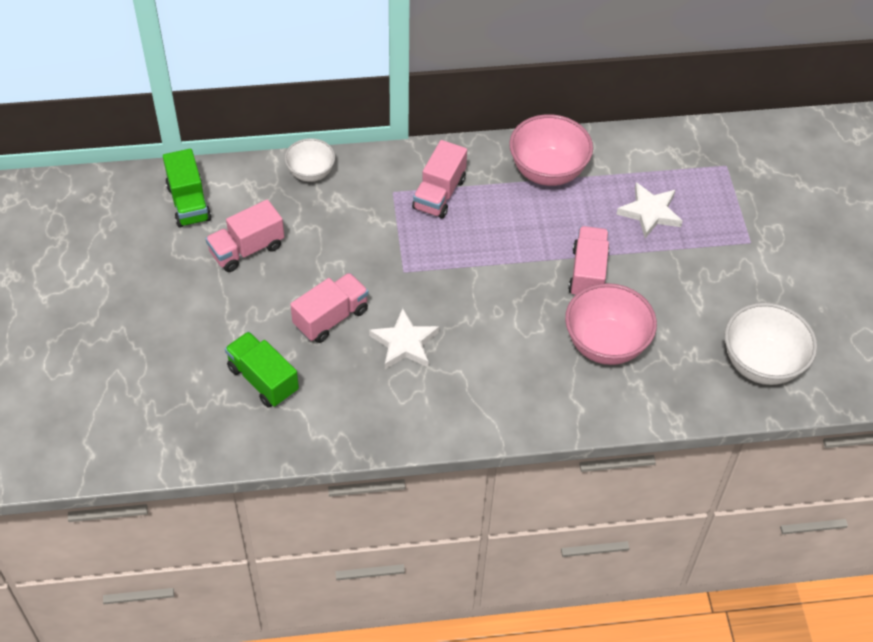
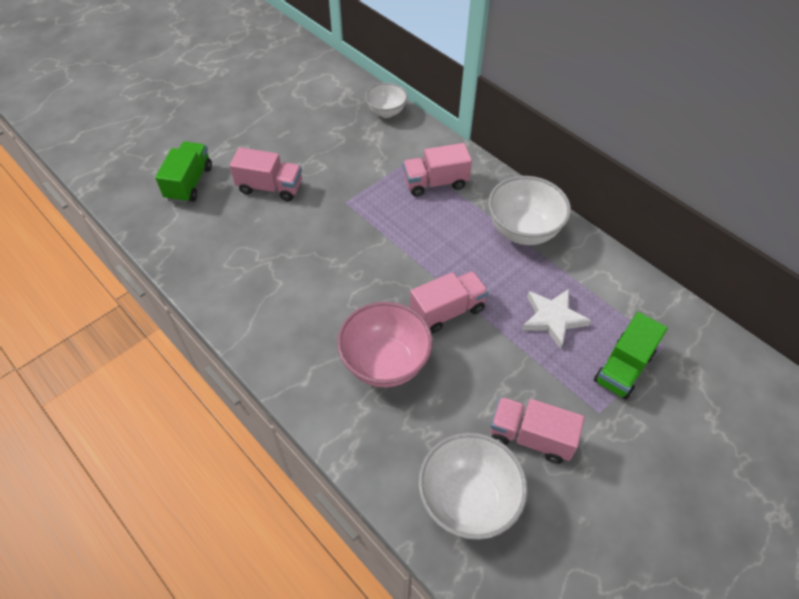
camera: 55 degrees right, 0 degrees up
green truck [163,149,212,227] -> green truck moved to [594,312,668,400]
pink truck [205,199,284,272] -> pink truck moved to [490,397,585,464]
white star [369,308,439,369] -> none
pink bowl [509,114,593,186] -> white bowl [488,176,571,245]

